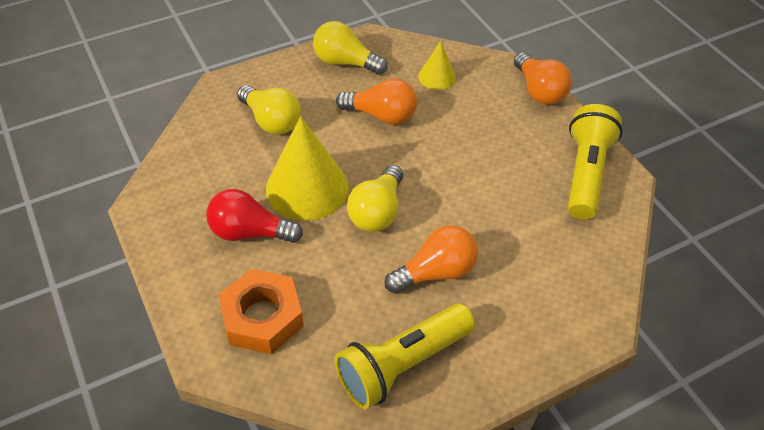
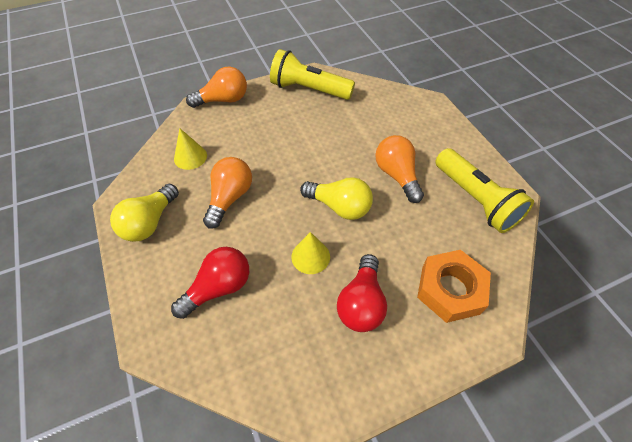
camera: 85 degrees left, 5 degrees up
yellow light bulb [237,85,301,134] -> red light bulb [171,247,249,319]
yellow cone [266,116,349,221] -> yellow cone [291,232,330,274], size x0.52

